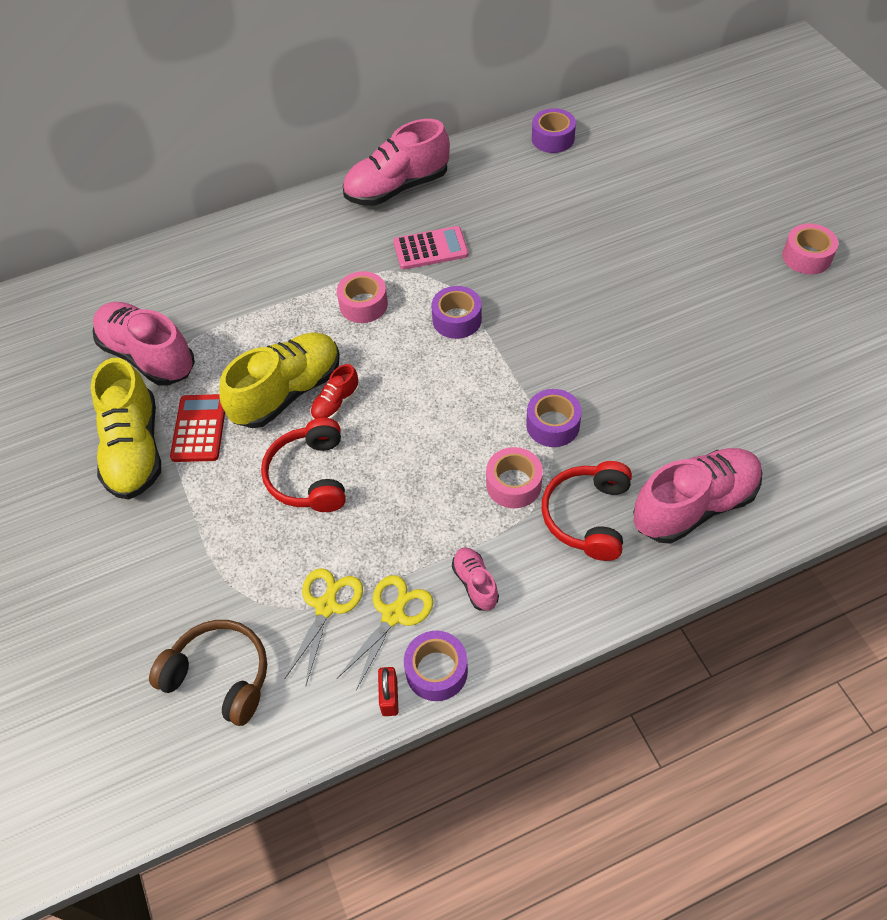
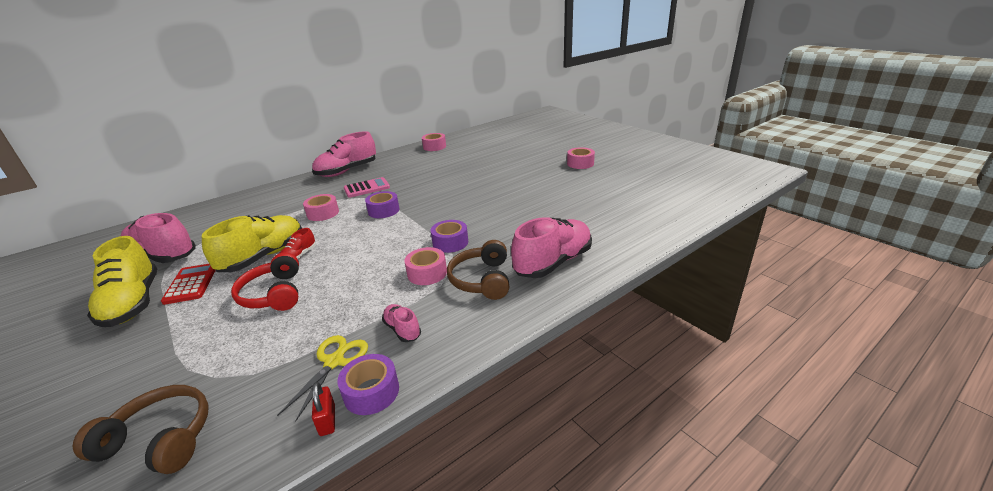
camera: 15 degrees left, 25 degrees down
yellow scissors [284,568,363,685] -> none
purple tape [532,108,576,153] -> pink tape [422,133,446,151]
red headphones [542,461,632,561] -> brown headphones [447,240,509,300]

